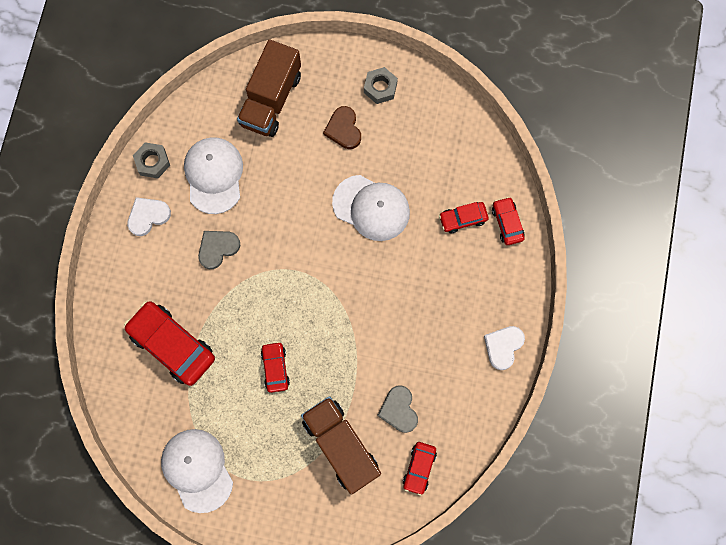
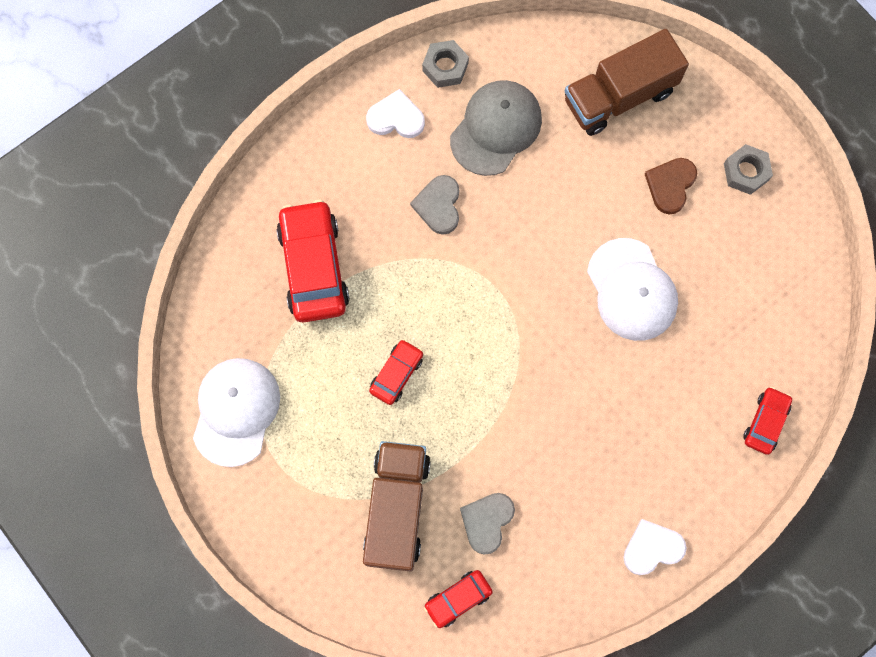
camera: 40 degrees right, 0 degrees up
white cap [184,137,243,214] -> grey cap [450,80,542,176]
grey heart [198,231,240,269] -> grey heart turned 90 degrees counterclockwise [410,175,459,235]
red car [439,202,489,233] -> none

